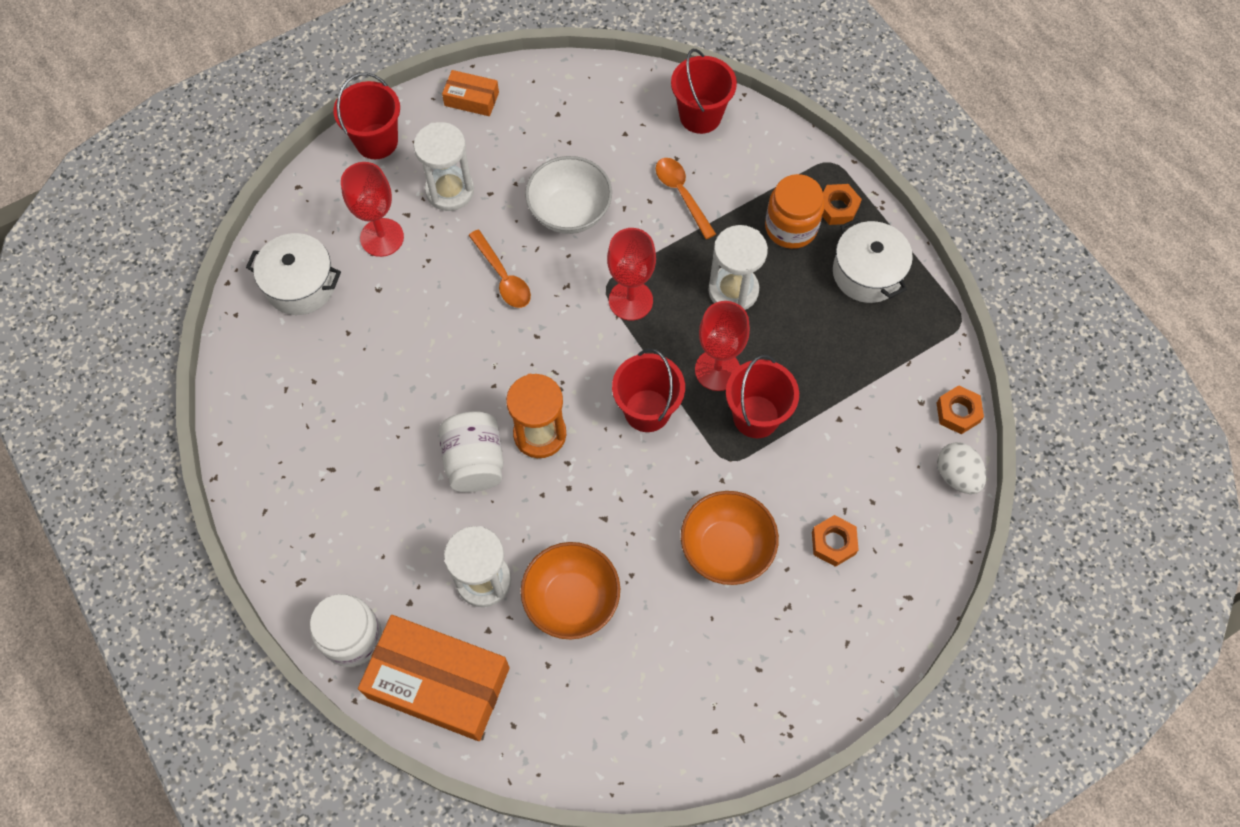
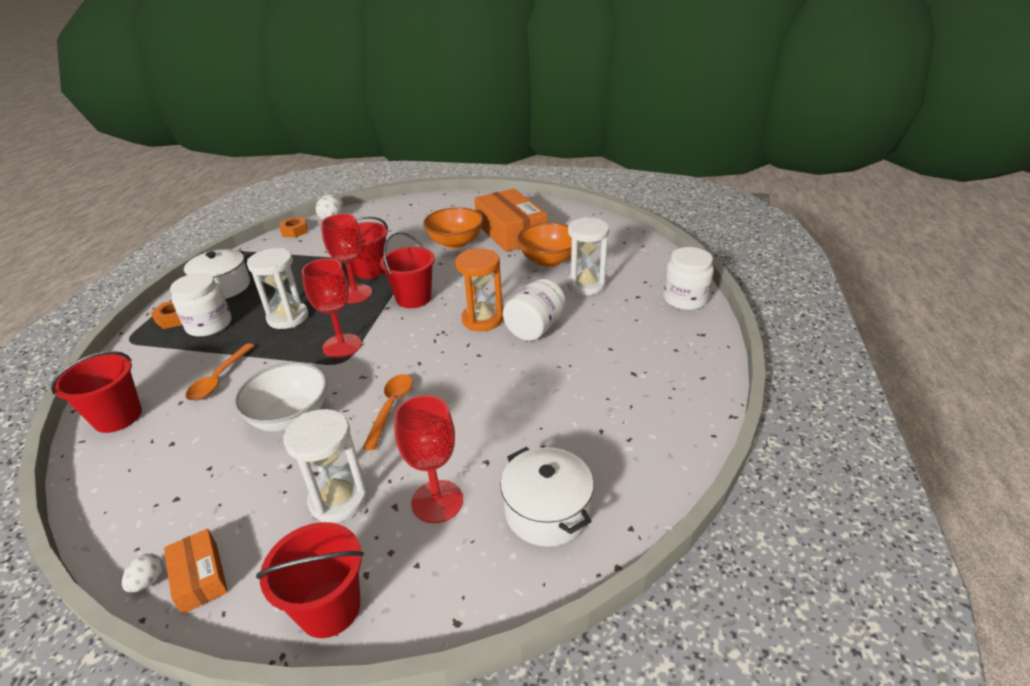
camera: 135 degrees left, 30 degrees down
orange box [358,615,510,741] -> orange box moved to [474,188,547,252]
orange jar [765,174,825,249] -> white jar [170,273,231,337]
orange nut [812,515,859,567] -> none
none -> white egg [122,553,163,593]

